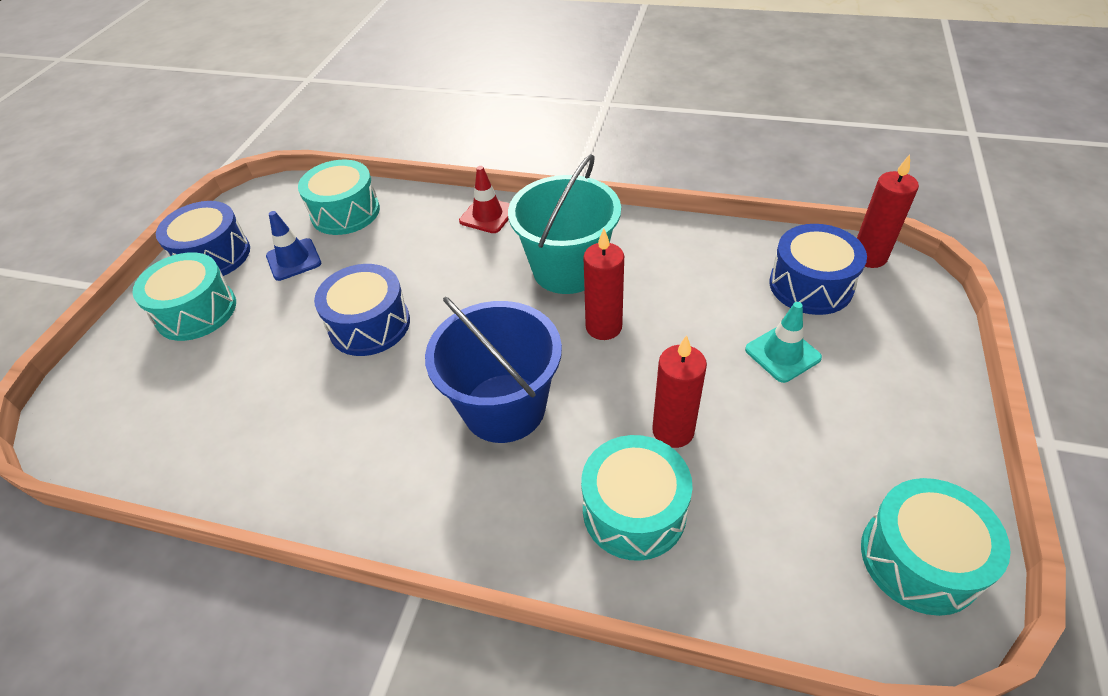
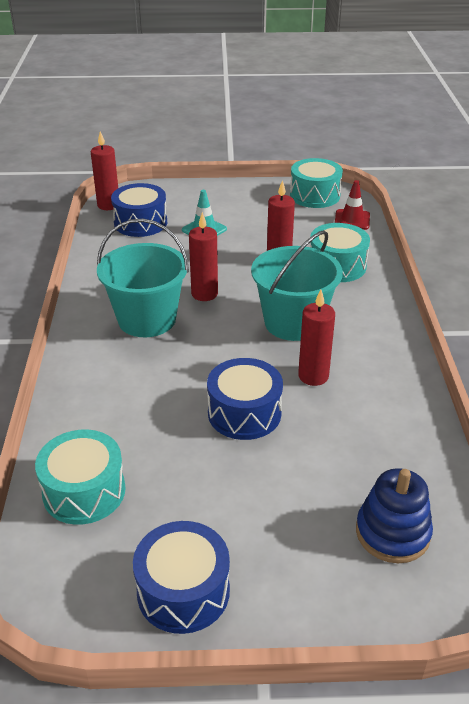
camera: 110 degrees left, 10 degrees down
turquoise drum [132,252,236,341] -> none
blue traffic cone [266,211,321,281] -> none
blue bucket [425,297,562,443] -> turquoise bucket [251,230,343,341]
red traffic cone [459,166,510,233] -> red traffic cone moved to [335,180,370,230]
none -> red candle [298,290,335,386]
none -> blue stacking toy [356,468,433,563]

